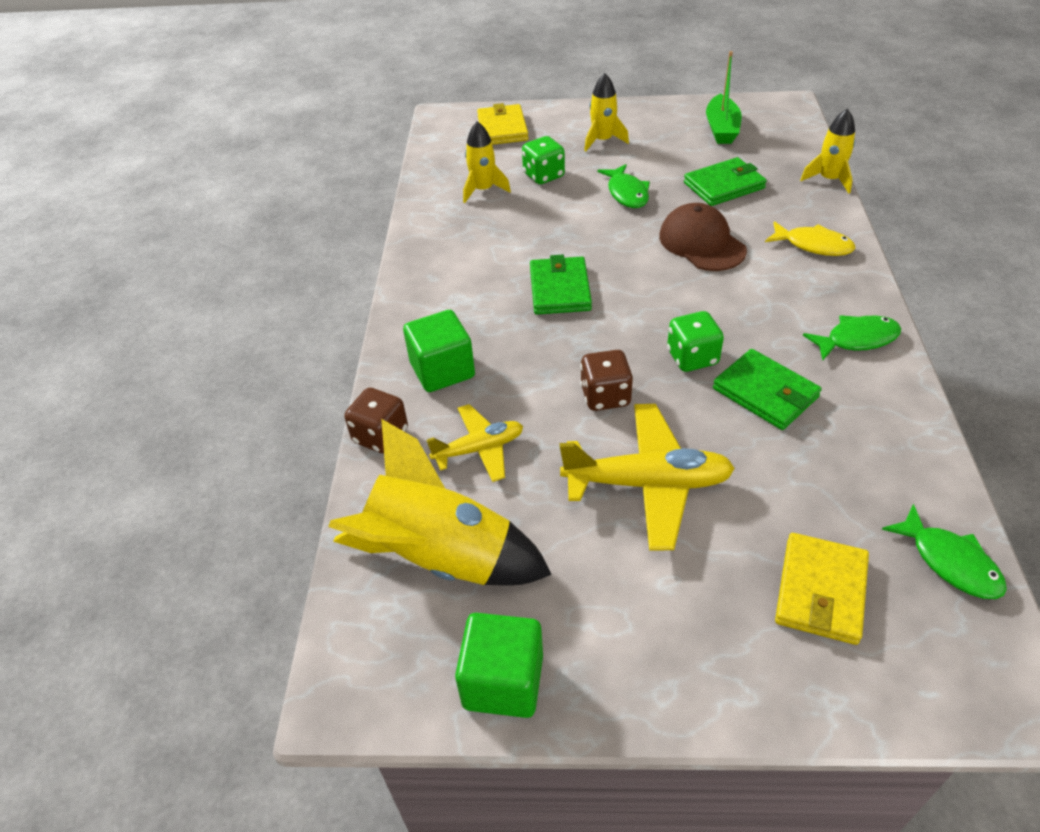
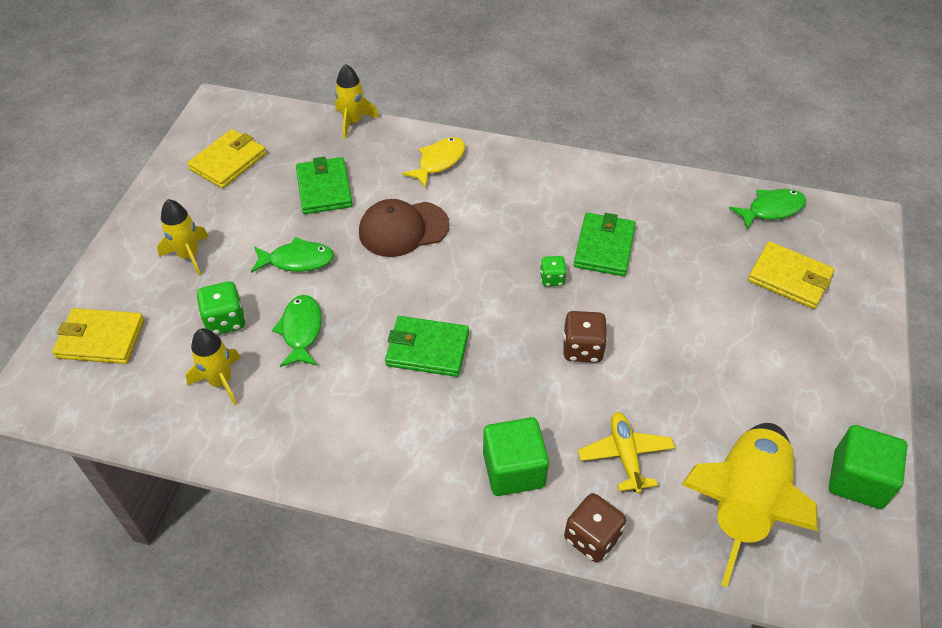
camera: 80 degrees left, 5 degrees up
yellow plane [560,404,735,551] -> none
green dice [667,311,724,372] -> green dice [540,256,567,286], size x0.63
green boat [706,51,742,144] -> yellow wallet [187,129,266,188]
green wallet [713,349,822,430] -> green wallet turned 45 degrees counterclockwise [574,213,636,276]
green fish [803,315,901,360] -> green fish moved to [272,295,322,367]

